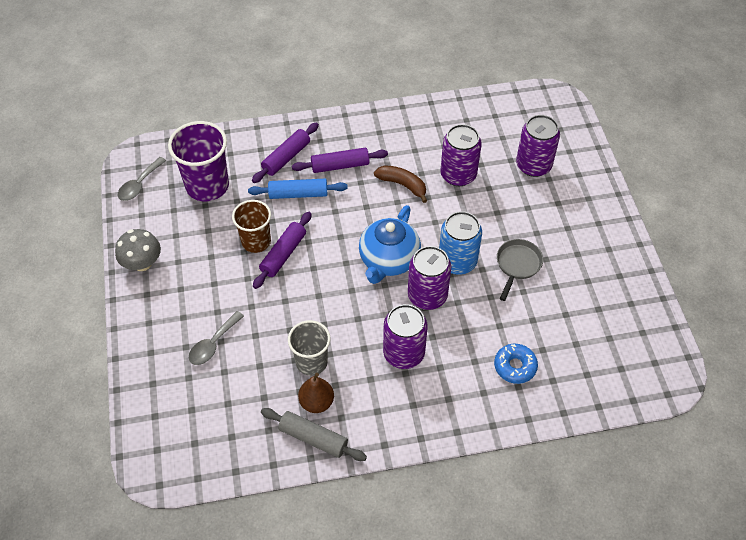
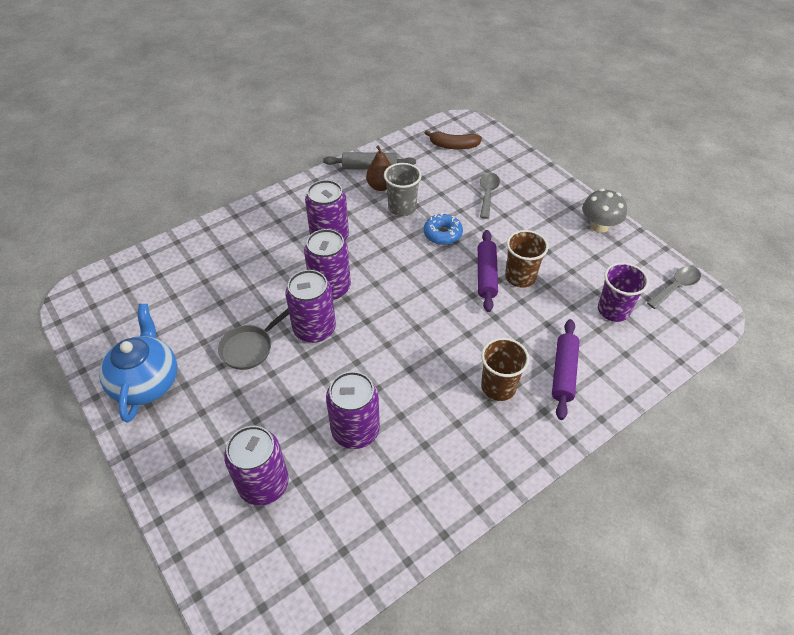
camera: 155 degrees right, 5 degrees down
grey spoon [118,157,166,201] -> grey spoon turned 45 degrees clockwise [647,266,701,309]
purple cup [168,121,229,201] -> purple cup [598,262,649,322], size x0.65
blue rolling pin [248,179,348,199] -> none
purple rolling pin [292,148,388,173] -> brown cup [481,338,529,401]
blue teapot [359,205,421,284] -> blue teapot moved to [99,304,177,423]
brown banana [374,165,427,203] -> brown banana moved to [425,130,482,150]
blue can [439,211,482,275] -> purple can [286,270,336,343]
blue donut [494,344,538,384] -> blue donut moved to [424,213,463,245]
grey pan [497,239,543,301] -> grey pan turned 45 degrees clockwise [218,309,289,370]

